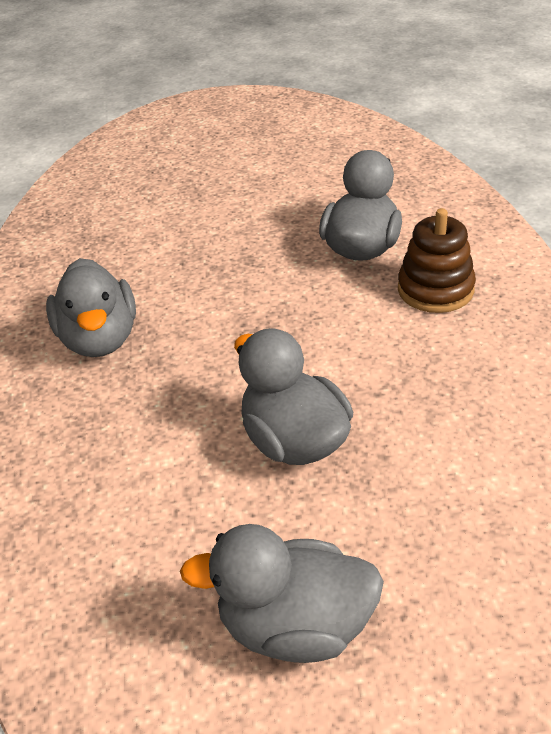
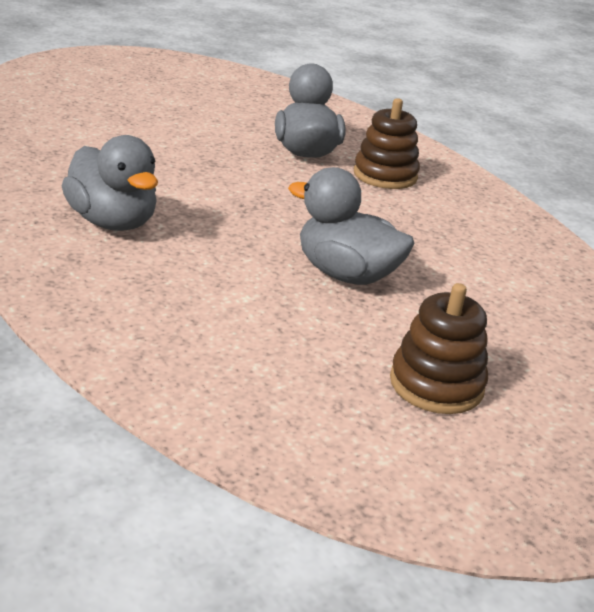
camera: 30 degrees left, 10 degrees down
grey duck [180,524,384,663] -> brown stacking toy [390,283,488,414]

